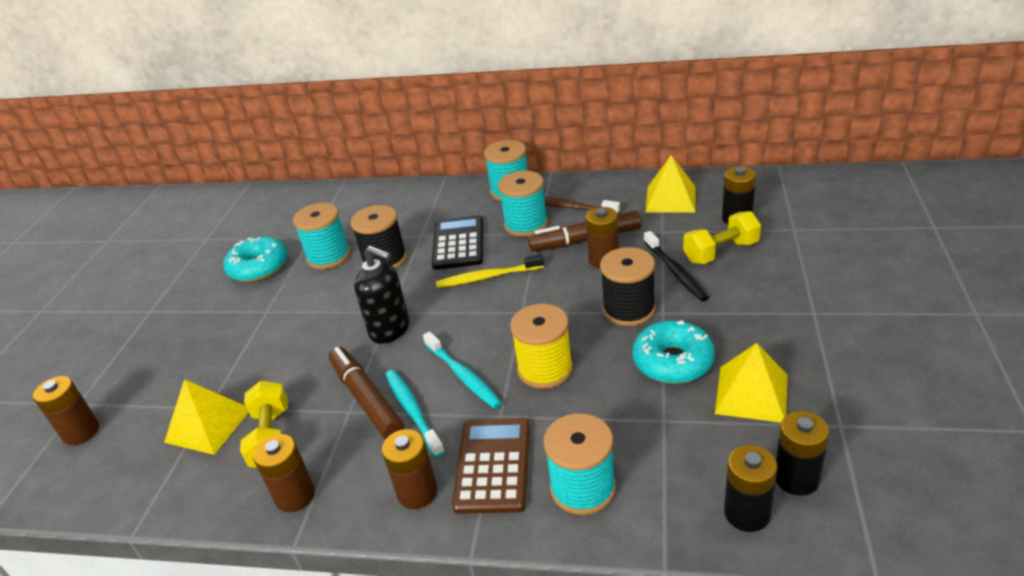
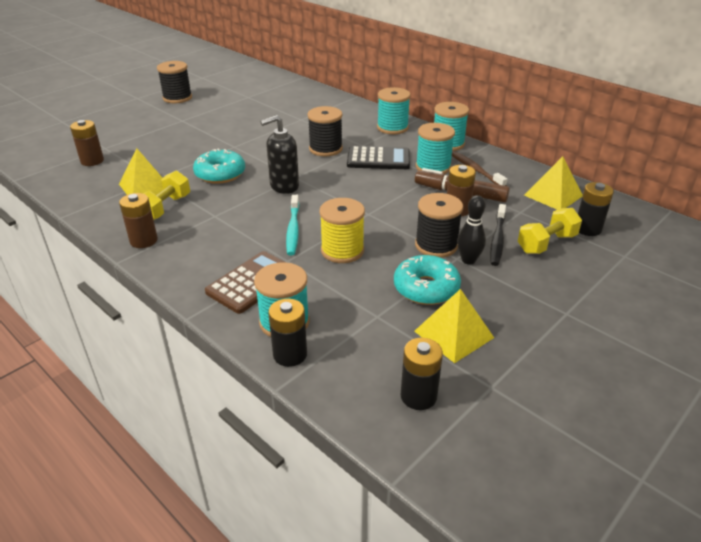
camera: 30 degrees right, 0 degrees up
turquoise donut [224,236,288,282] -> turquoise donut moved to [193,149,245,184]
turquoise spool [293,203,350,269] -> turquoise spool moved to [377,87,411,134]
brown marker [328,347,404,439] -> none
black soap dispenser [354,246,409,344] -> black soap dispenser turned 90 degrees clockwise [260,115,299,194]
brown battery [382,429,437,509] -> none
turquoise toothbrush [385,370,445,457] -> none
black calculator [432,215,483,270] -> black calculator turned 60 degrees clockwise [347,146,410,169]
yellow toothbrush [436,254,544,288] -> none
yellow dumbbell [683,211,761,264] -> yellow dumbbell turned 45 degrees counterclockwise [518,208,582,254]
black battery [724,445,778,532] -> black battery moved to [268,299,307,367]
none -> black spool [157,61,192,103]
none -> black bowling pin [457,195,486,265]

